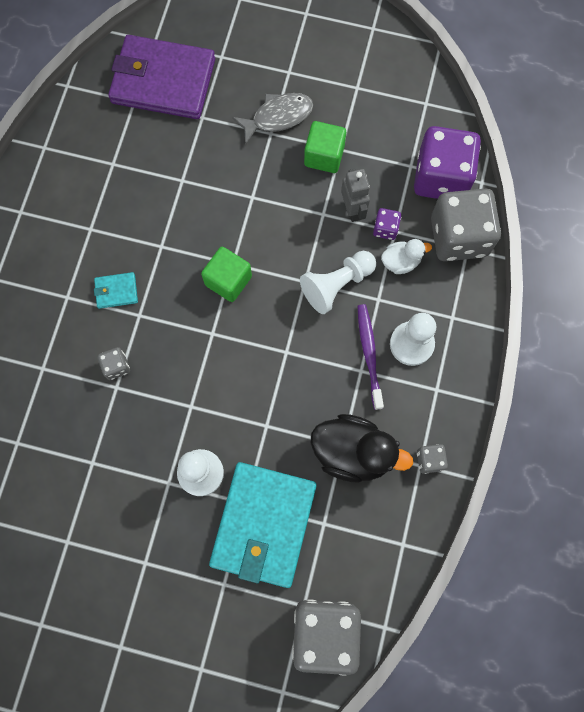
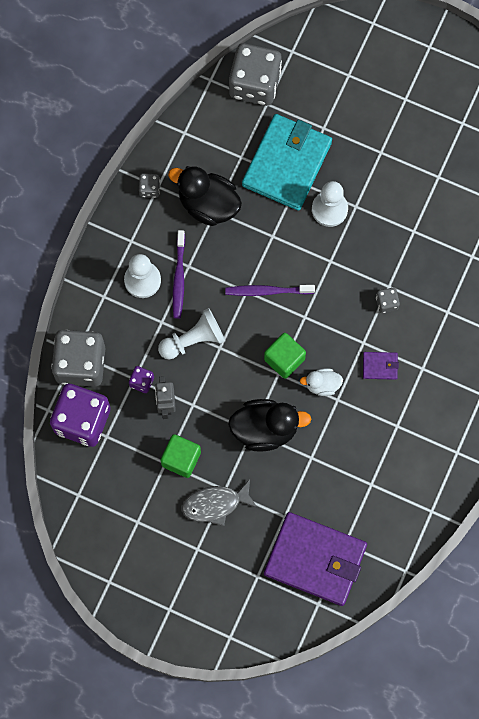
camera: 170 degrees left, 0 degrees up
turquoise wallet [94,272,138,309] -> purple wallet [363,352,399,380]
white duck [381,239,432,274] -> white duck moved to [300,368,343,396]
none -> purple toothbrush [225,285,315,296]
none -> black duck [228,399,311,451]

